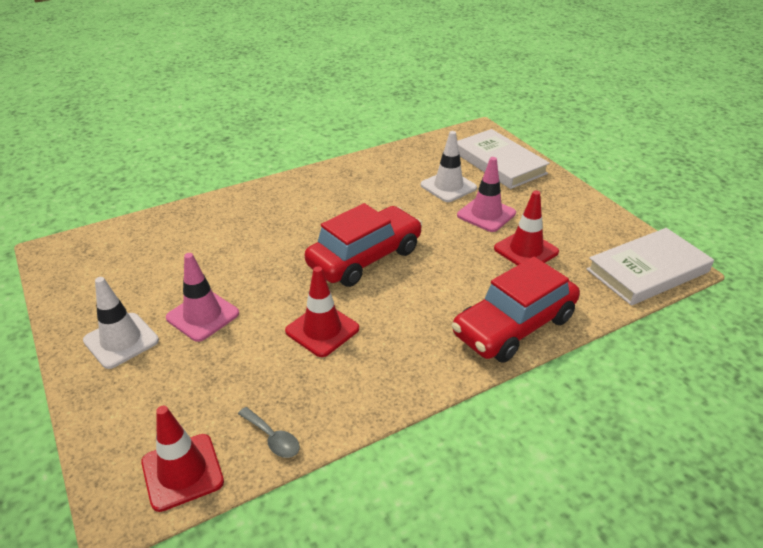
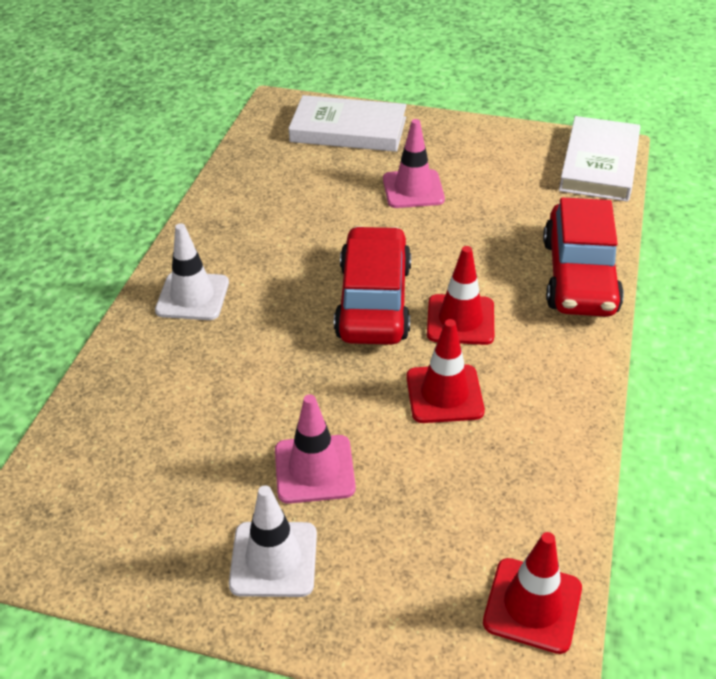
camera: 45 degrees left, 5 degrees up
grey spoon [238,407,300,458] -> none
white traffic cone [421,131,477,202] -> white traffic cone moved to [155,223,229,320]
red traffic cone [494,191,559,266] -> red traffic cone moved to [427,246,494,345]

